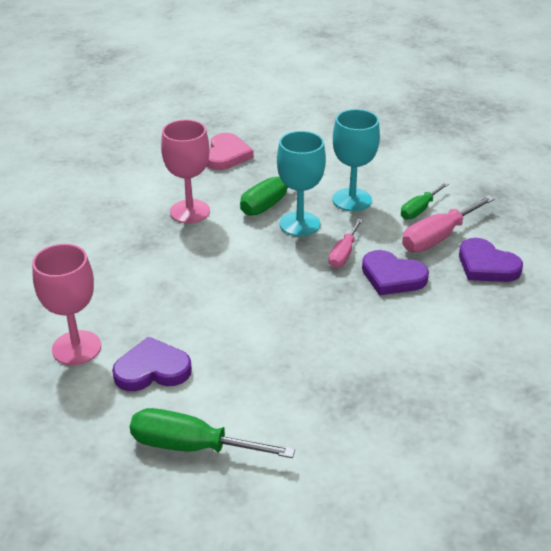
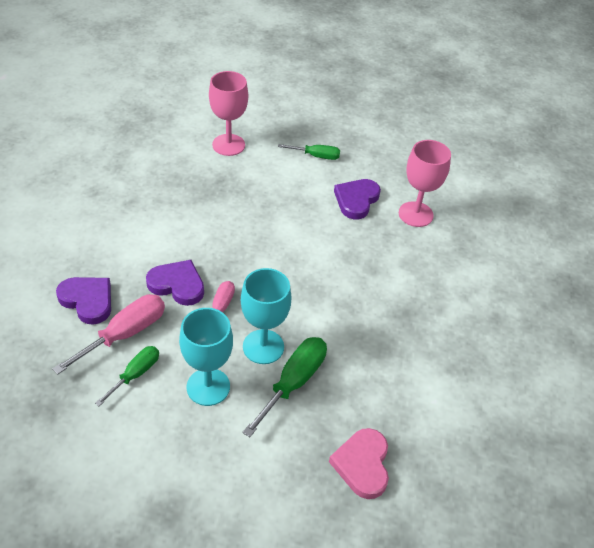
camera: 170 degrees right, 10 degrees up
purple heart [112,336,192,391] -> purple heart turned 135 degrees clockwise [334,179,381,219]
green screwdriver [130,408,295,458] -> green screwdriver [278,144,340,160], size x0.63
pink goblet [161,120,210,223] -> pink goblet moved to [209,71,248,156]

